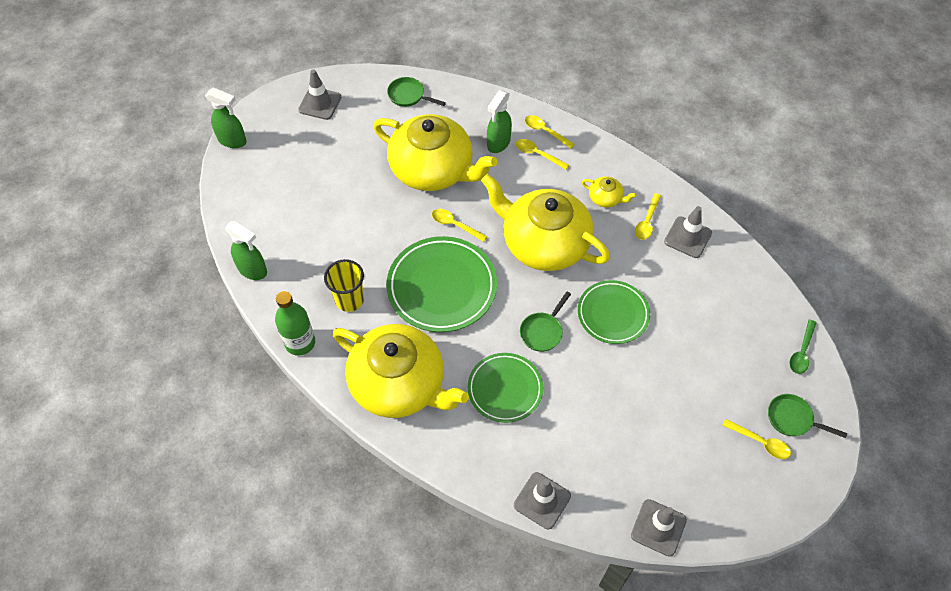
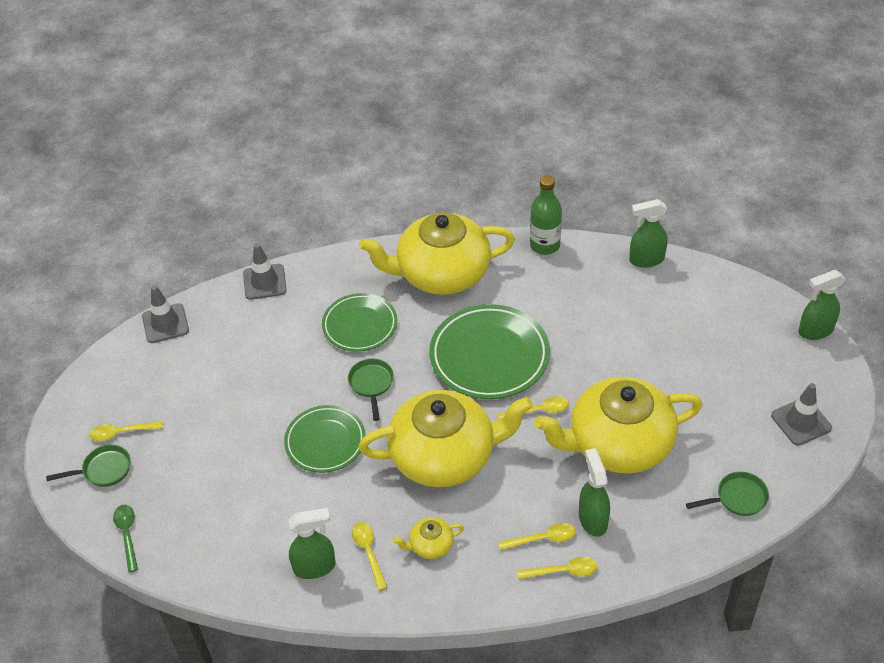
camera: 140 degrees right, 10 degrees down
yellow cup [324,259,364,312] -> none
grey traffic cone [664,206,712,258] -> green spray bottle [288,508,336,579]

